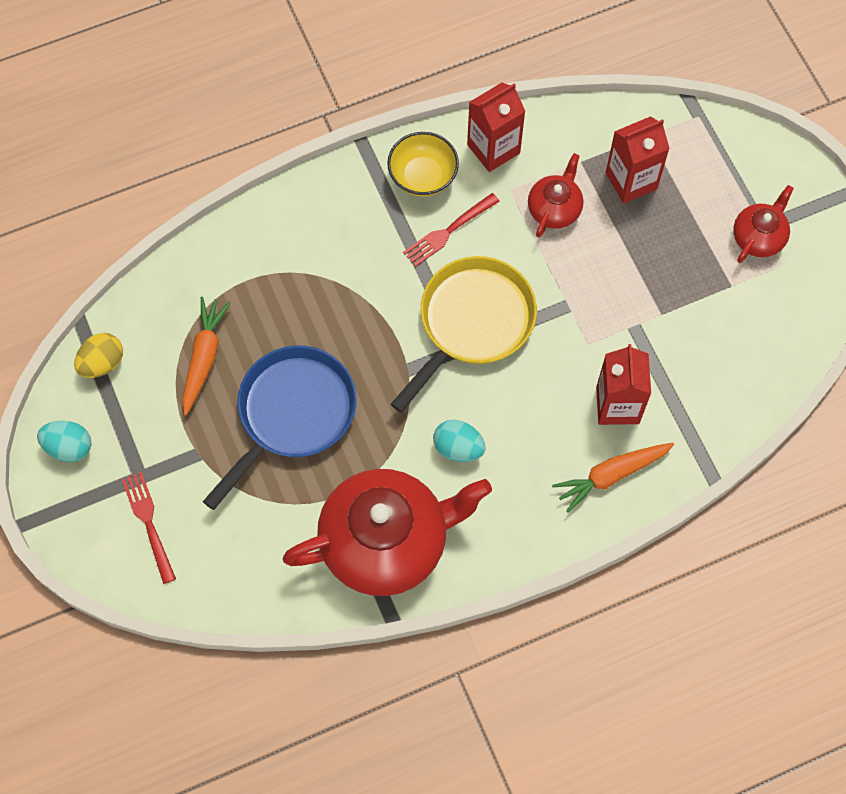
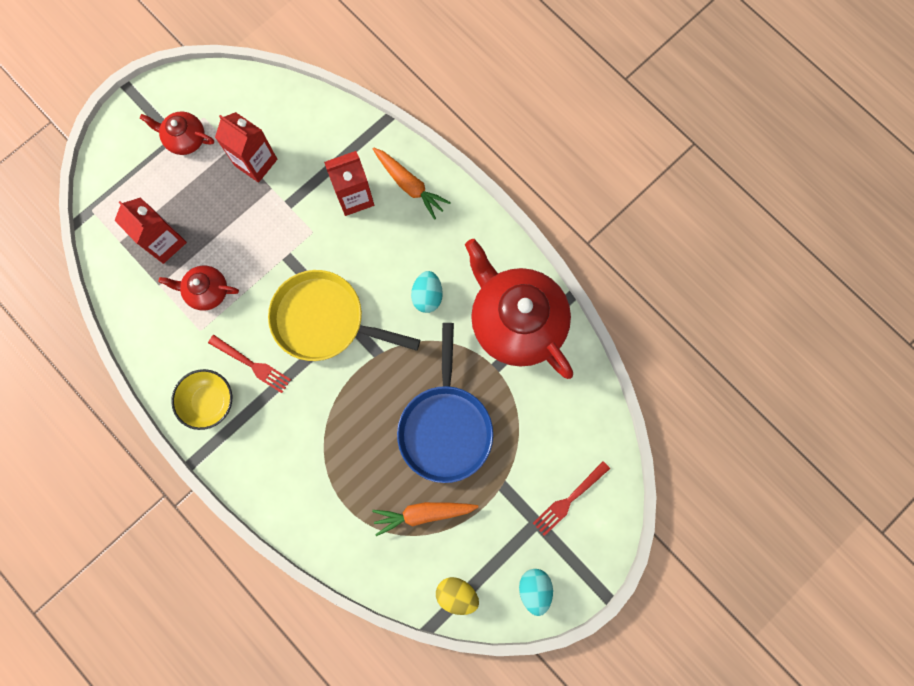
camera: 110 degrees left, 10 degrees up
blue pan [203,346,357,510] -> blue pan turned 105 degrees counterclockwise [397,323,493,483]
red carton [467,83,525,172] -> red carton moved to [215,112,277,183]

